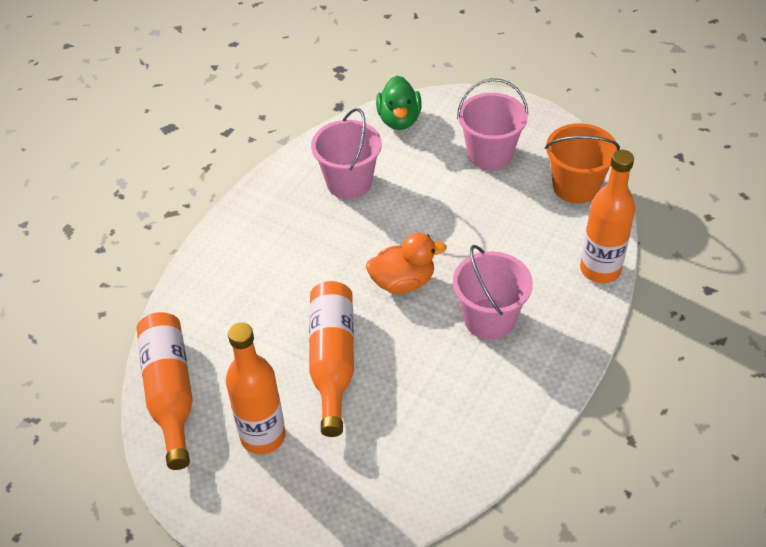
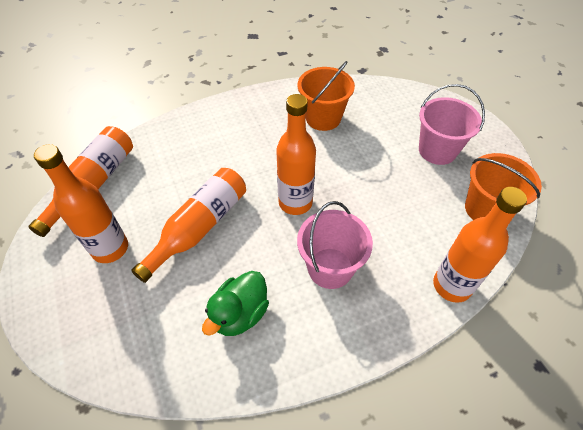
camera: 35 degrees right, 5 degrees up
pink bucket [311,108,382,199] -> orange bucket [298,61,355,131]
orange duck [366,233,447,294] -> orange bottle [276,94,316,215]
green duck [376,76,422,130] -> green duck moved to [202,271,269,336]

